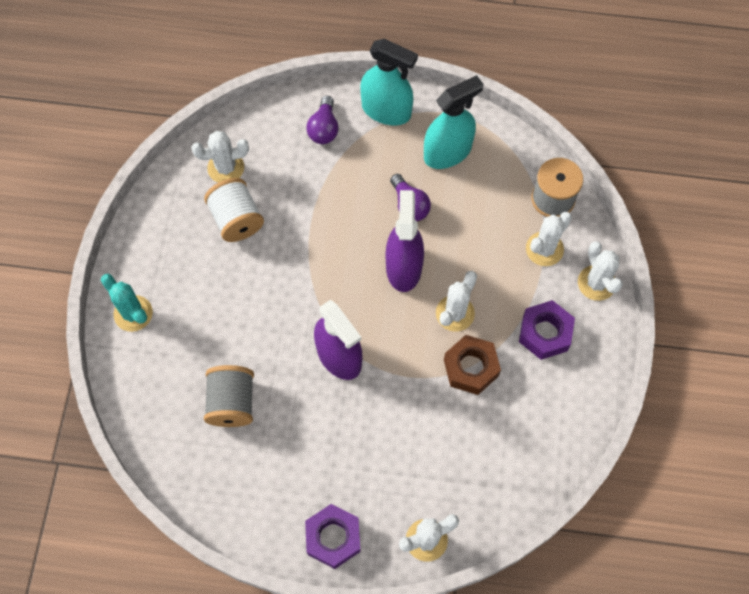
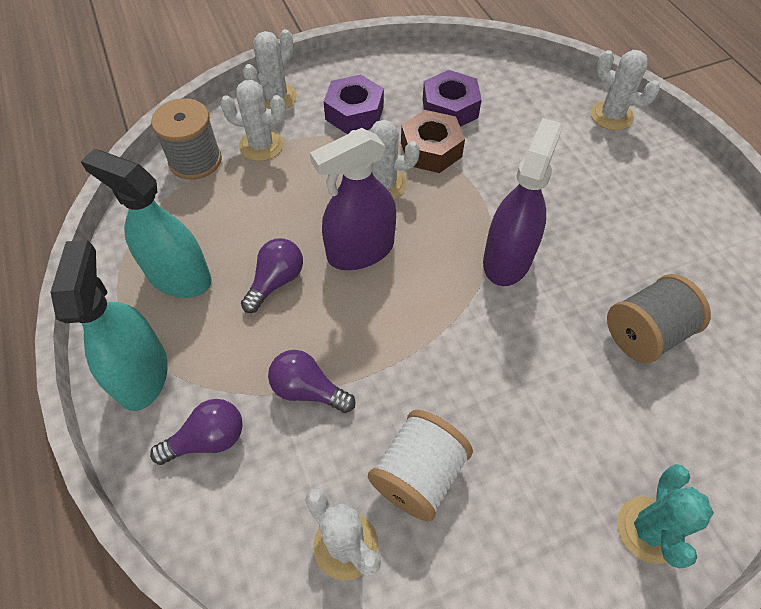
camera: 120 degrees left, 10 degrees down
purple nut [305,504,361,569] -> purple nut moved to [423,70,482,127]
none -> purple light bulb [268,350,355,413]

